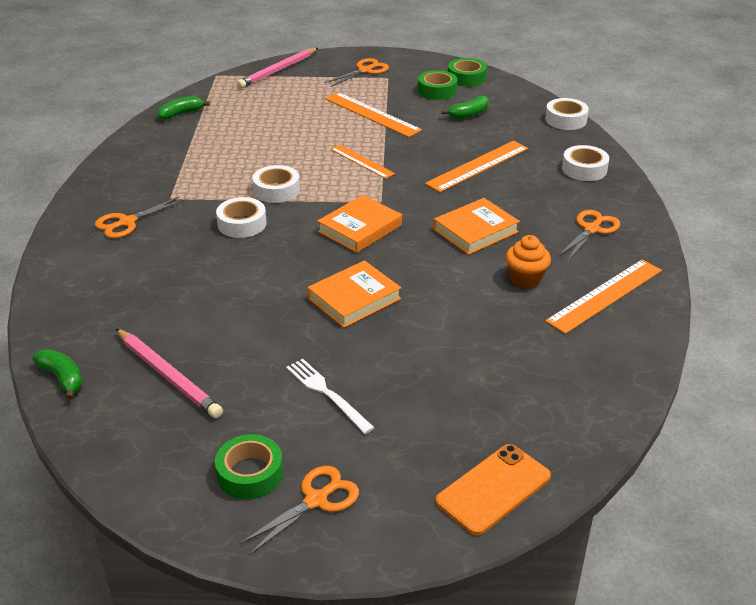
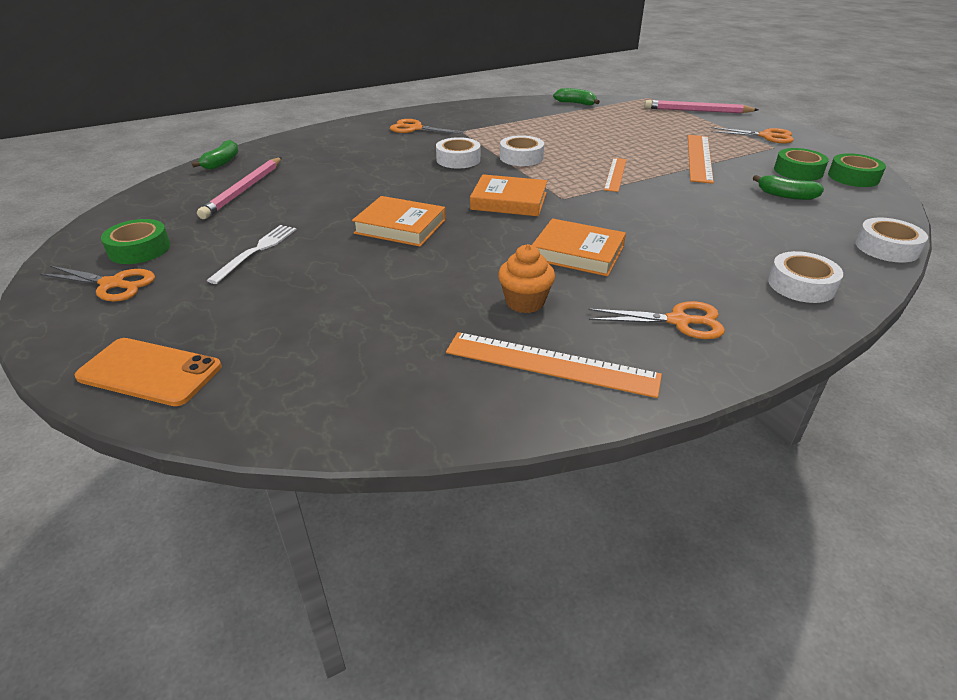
camera: 60 degrees right, 0 degrees up
orange ruler [425,141,528,192] -> none

